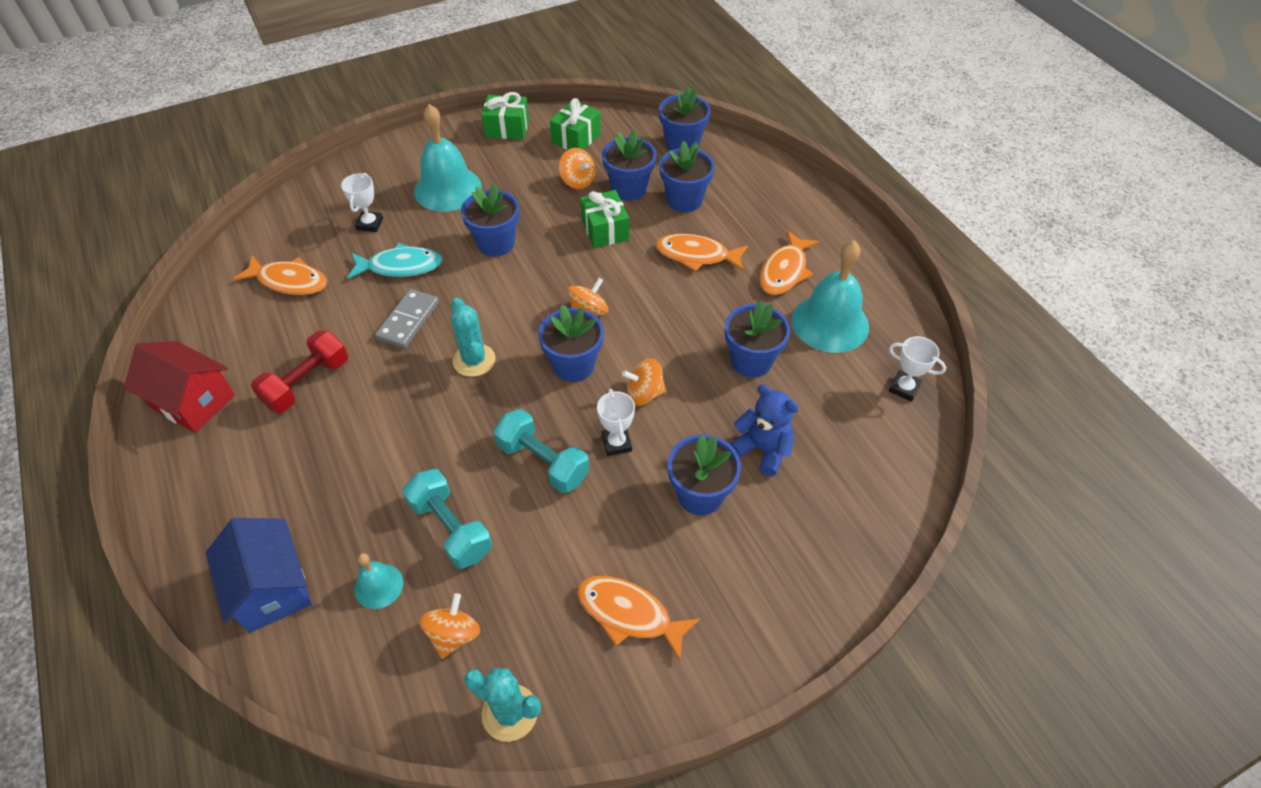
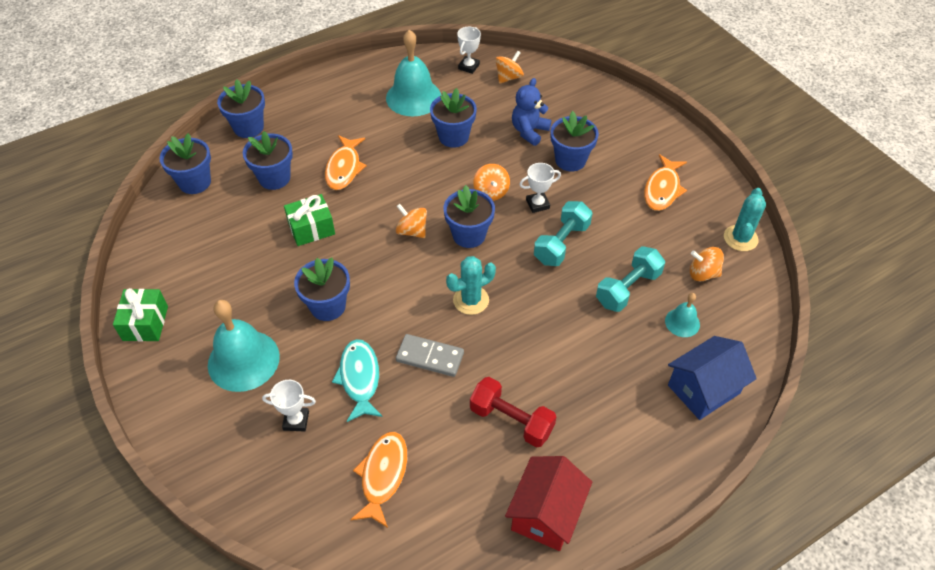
camera: 95 degrees left, 0 degrees up
green gift [550,98,601,150] -> none
orange spinning top [559,148,595,189] -> orange spinning top moved to [495,51,524,84]
blue flower pot [602,130,656,201] -> blue flower pot moved to [217,79,265,138]
orange fish [760,230,819,295] -> none

